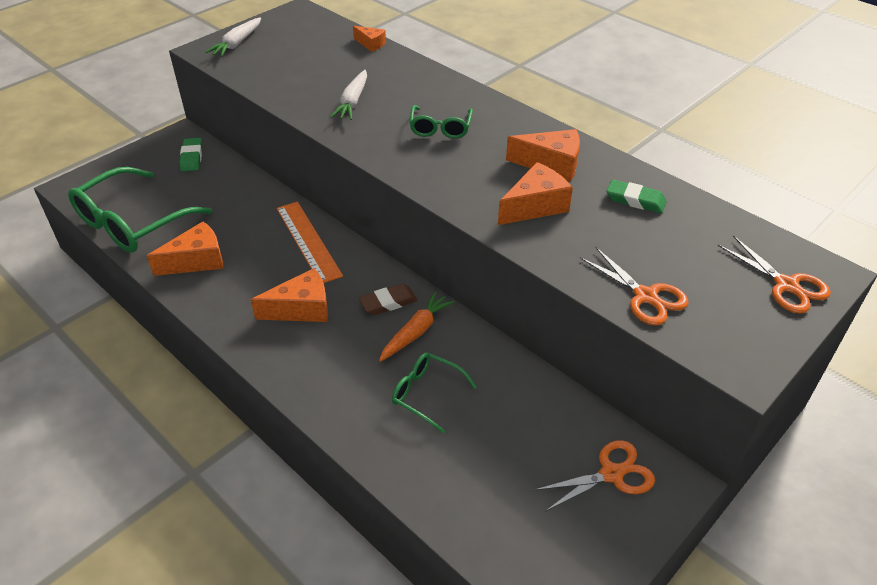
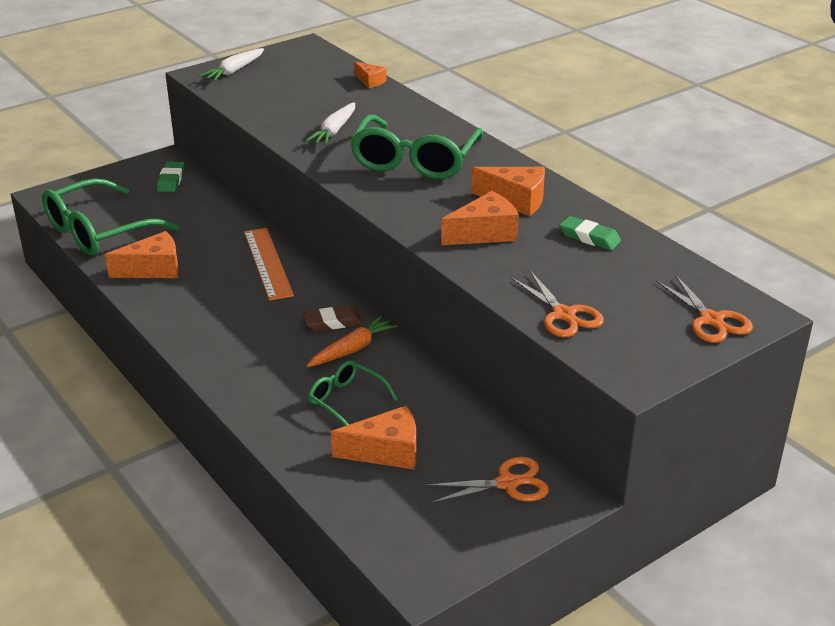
camera: 10 degrees right, 10 degrees down
orange cheese [251,268,328,322] -> orange cheese moved to [331,406,416,470]
green glasses [409,105,473,139] -> green glasses [350,115,483,179], size x1.91

